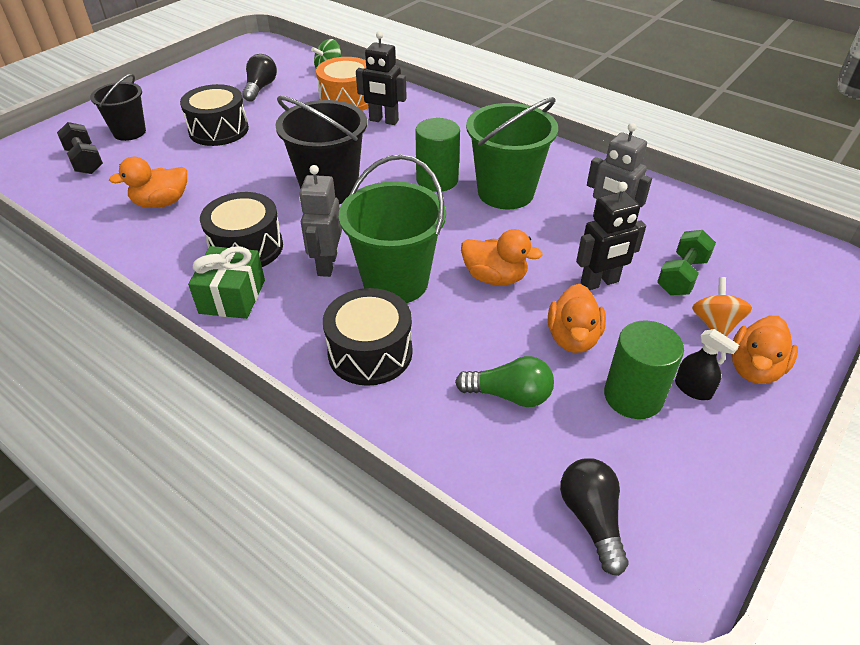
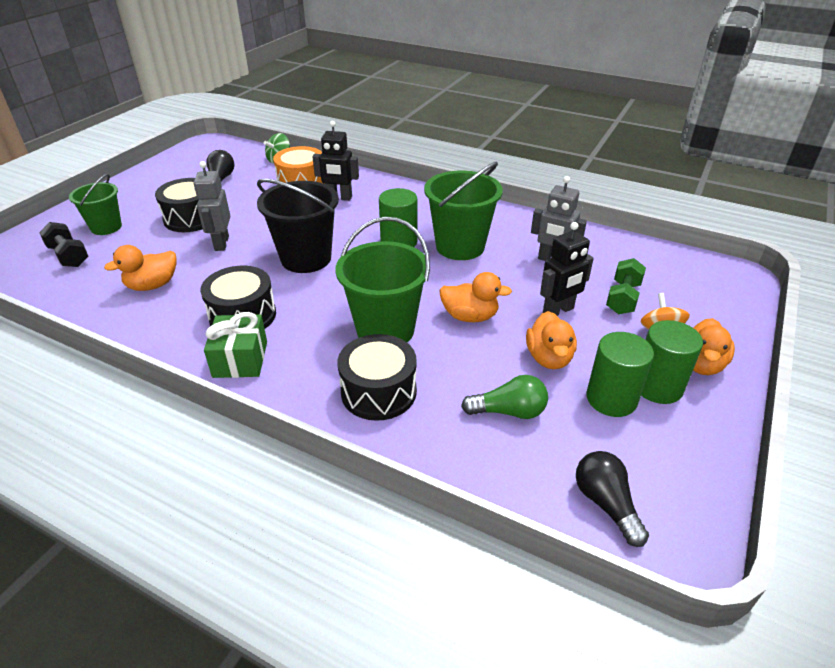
camera: 10 degrees left, 5 degrees down
black bucket [90,74,146,141] -> green bucket [69,174,122,235]
grey robot [299,165,342,277] -> grey robot moved to [194,161,230,251]
black spray bottle [675,329,739,400] -> green cylinder [641,320,703,404]

